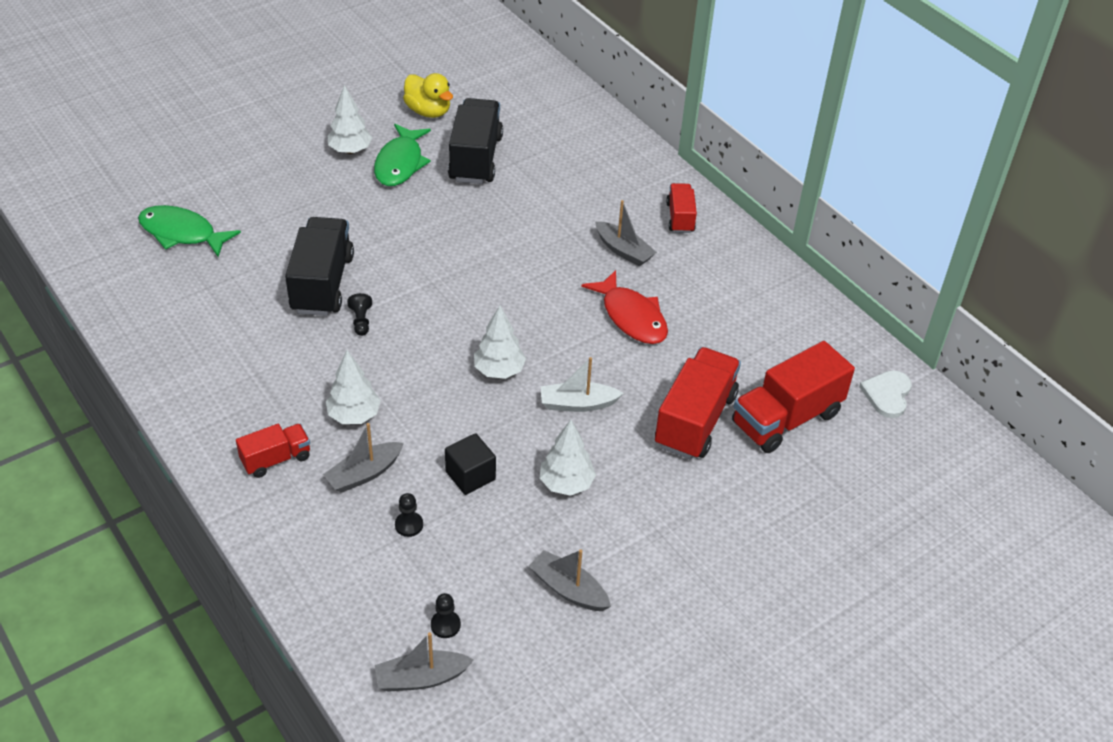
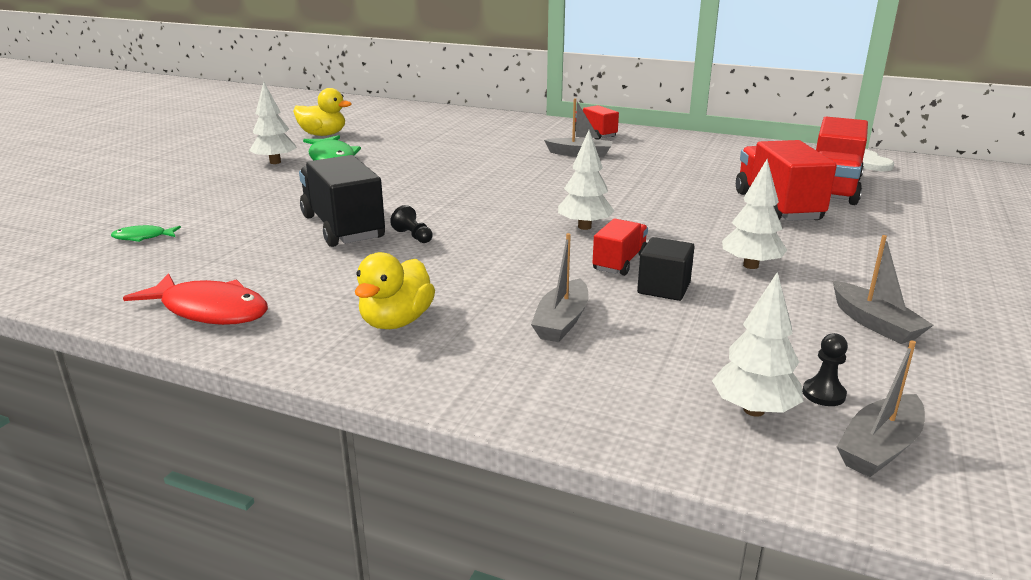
camera: 30 degrees left, 20 degrees down
green fish [138,205,241,257] -> green fish [111,225,181,242], size x0.50
red truck [236,424,310,478] -> red truck moved to [593,219,648,276]
white tree [326,350,381,424] -> white tree moved to [712,272,803,417]
black pawn [395,493,423,537] -> none
black truck [448,98,503,184] -> none
grey boat [529,549,611,611] -> grey boat turned 120 degrees counterclockwise [833,235,934,344]
white boat [541,357,624,412] -> none
red fish [581,270,668,344] -> red fish moved to [123,273,268,325]
none -> yellow duck [355,252,435,329]

